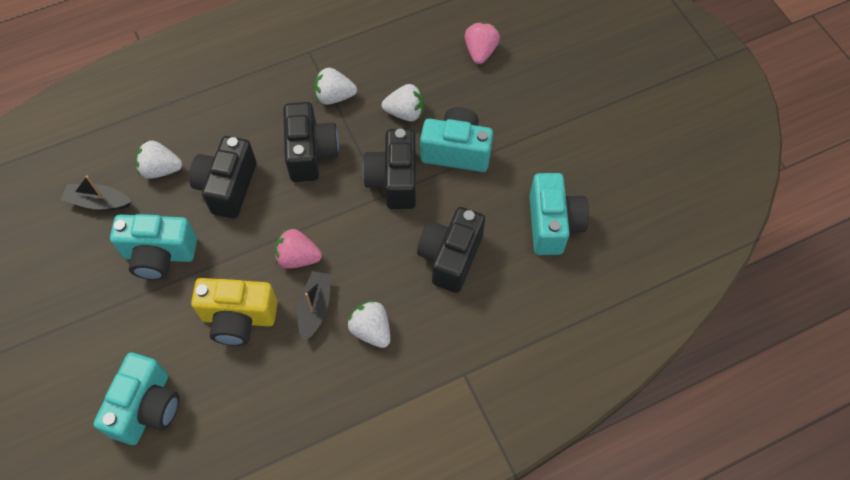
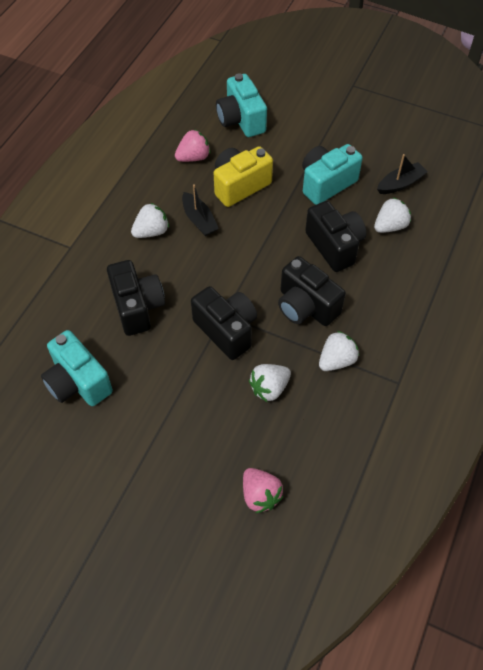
camera: 140 degrees right, 5 degrees down
pink strawberry [275,229,322,269] -> pink strawberry moved to [175,129,210,162]
white strawberry [347,300,390,348] -> white strawberry turned 45 degrees counterclockwise [131,203,169,238]
turquoise camera [420,107,493,172] -> none

